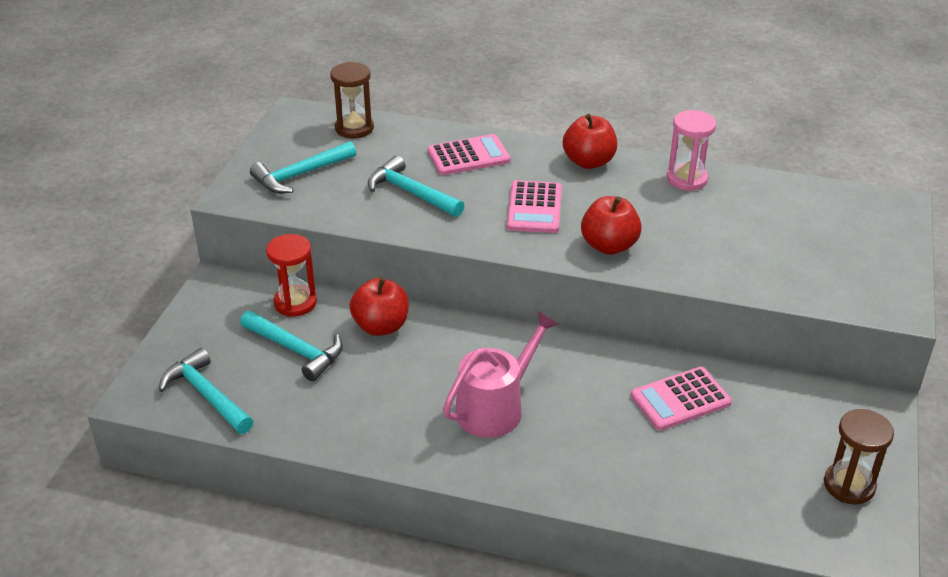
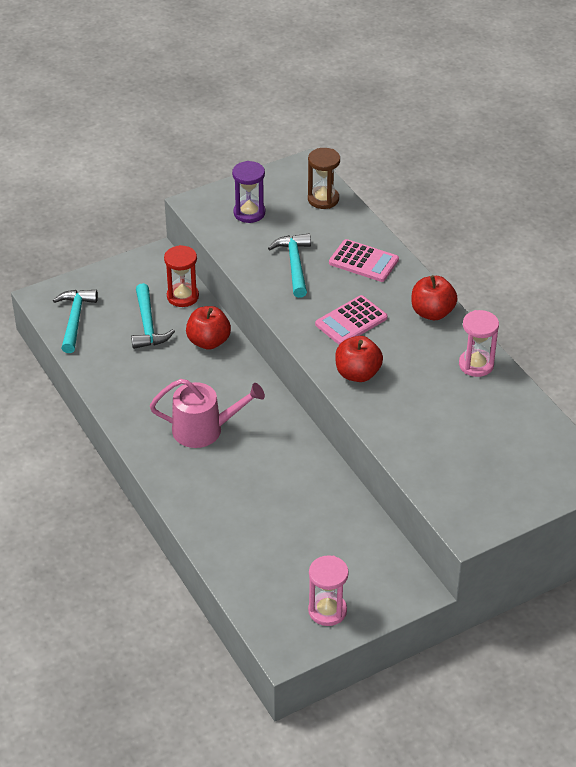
camera: 45 degrees right, 5 degrees up
turquoise hammer [250,141,356,193] -> purple hourglass [232,161,265,223]
pink calculator [631,367,732,431] -> none
brown hourglass [824,409,894,504] -> pink hourglass [308,555,349,626]

